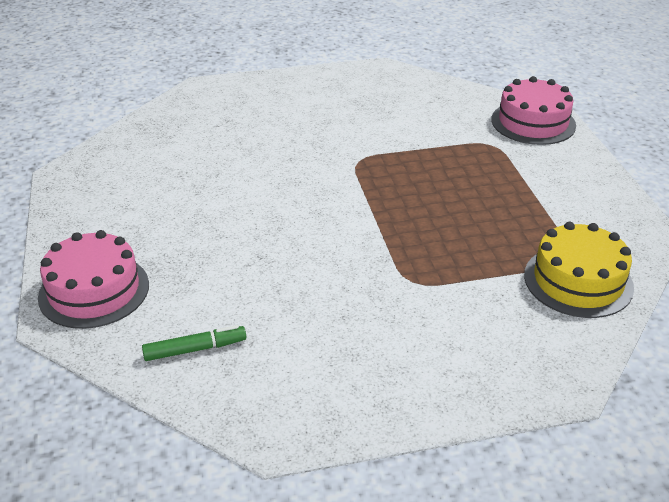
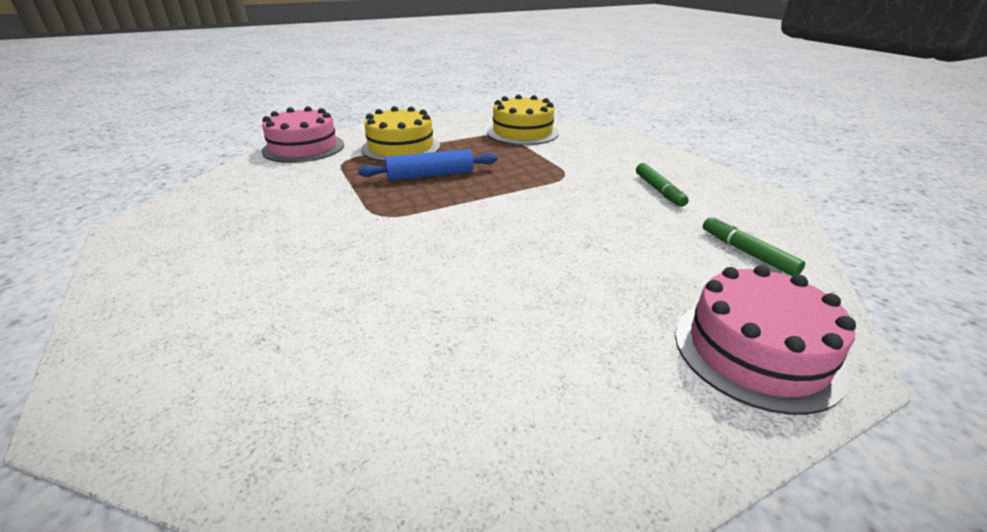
camera: 105 degrees left, 5 degrees down
none -> blue rolling pin [358,149,497,181]
none -> yellow cake [361,106,440,162]
none -> green marker [636,163,689,207]

